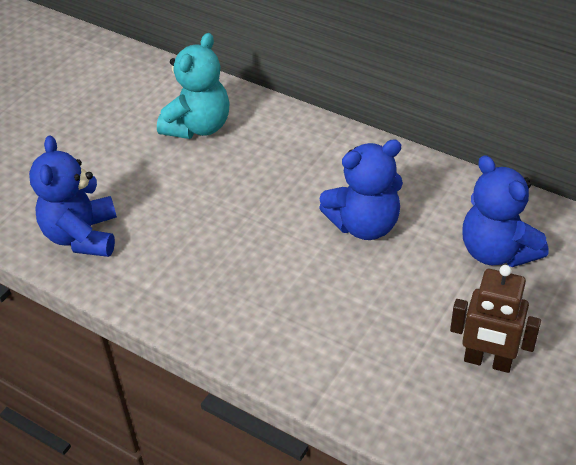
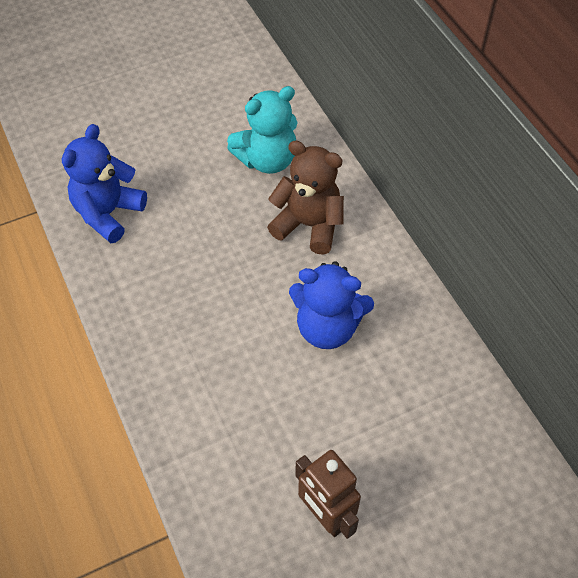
camera: 30 degrees right, 10 degrees up
blue teddy bear [462,155,548,267] -> none
none -> brown teddy bear [267,140,344,255]

